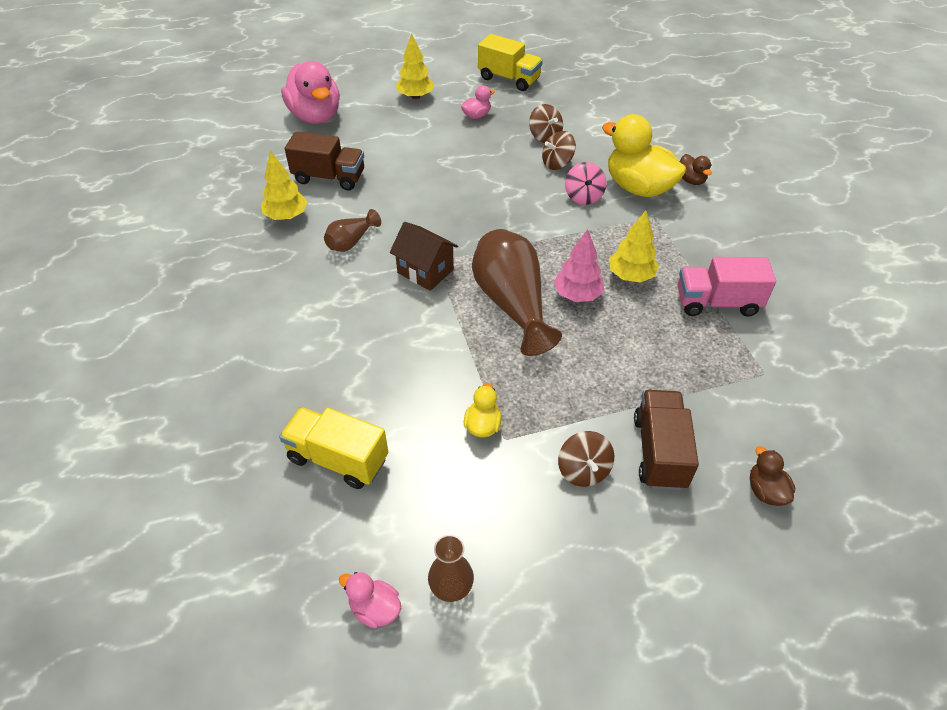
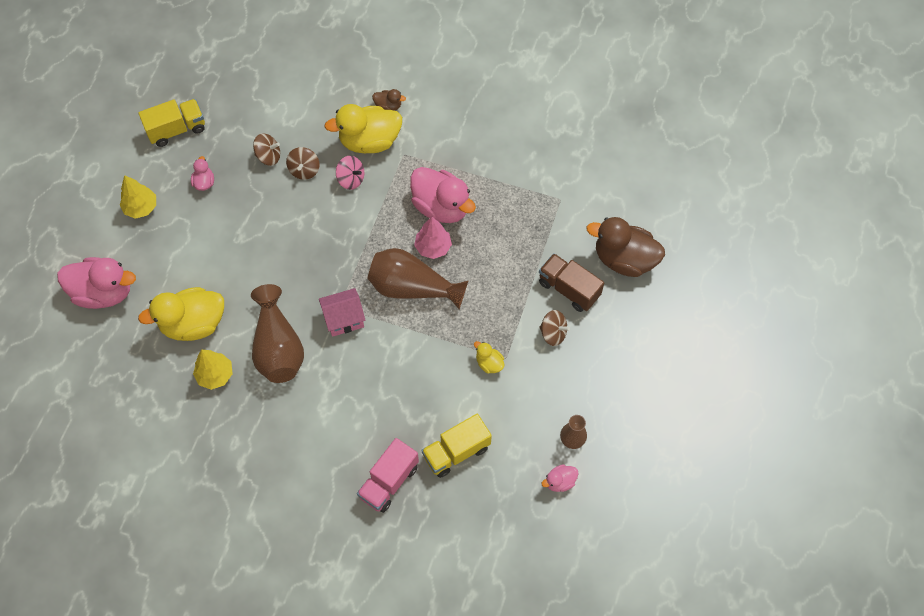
camera: 55 degrees left, 15 degrees up
brown truck [285,131,364,191] -> yellow duck [138,287,224,341]
brown vase [324,209,381,252] -> brown vase [251,284,304,383], size x1.97
brown house [390,222,458,291] -> pink house [319,288,366,337]
yellow tree [609,211,659,283] -> pink duck [410,167,476,223]
pink truck [678,257,776,317] -> pink truck moved to [357,438,419,513]
brown duck [750,446,795,506] -> brown duck [586,217,665,277], size x2.17

